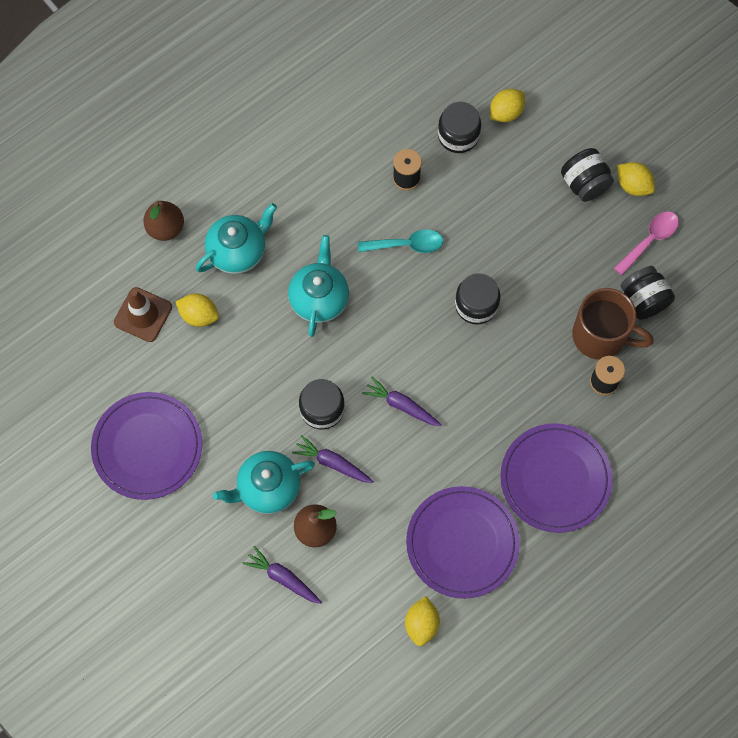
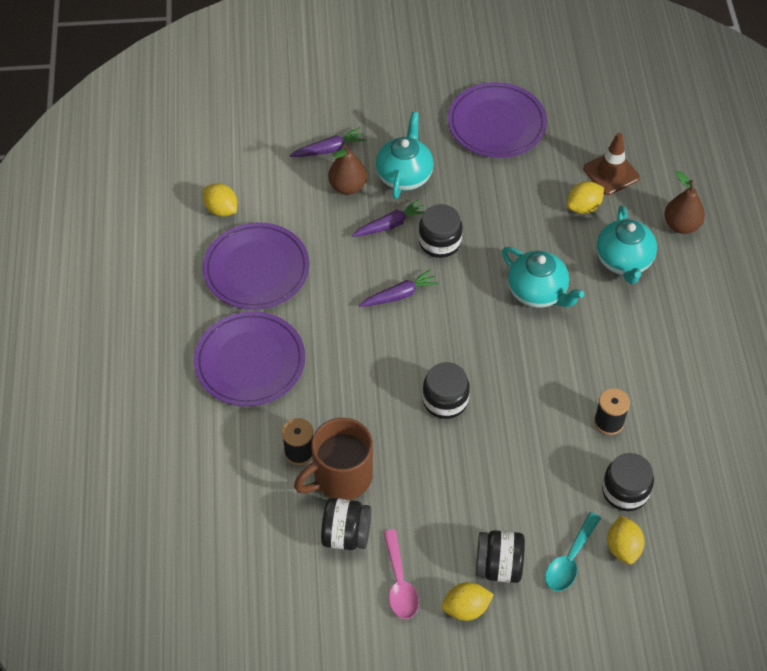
camera: 125 degrees right, 15 degrees down
turquoise spoon [358,229,443,253] -> turquoise spoon moved to [545,512,601,591]

